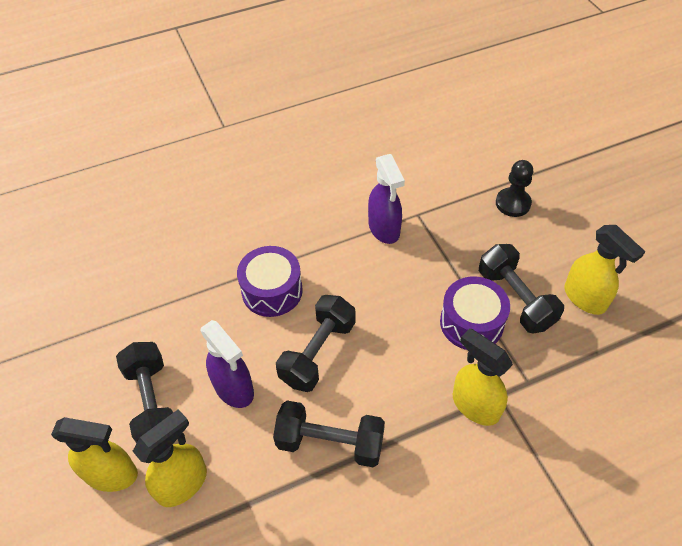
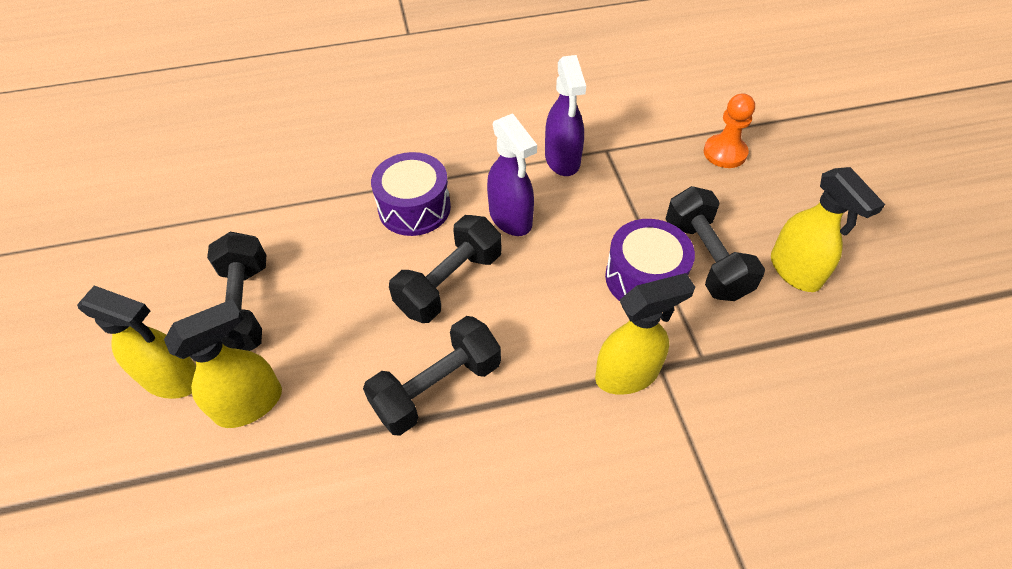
camera: 10 degrees right, 0 degrees up
purple spray bottle [201,320,254,408] -> purple spray bottle moved to [487,113,537,236]
black dumbbell [273,401,385,467] -> black dumbbell turned 60 degrees counterclockwise [363,316,501,436]
yellow spray bottle [453,328,513,426] -> yellow spray bottle turned 105 degrees clockwise [595,273,695,395]
black pawn [496,160,533,217] -> orange pawn [704,93,755,168]

